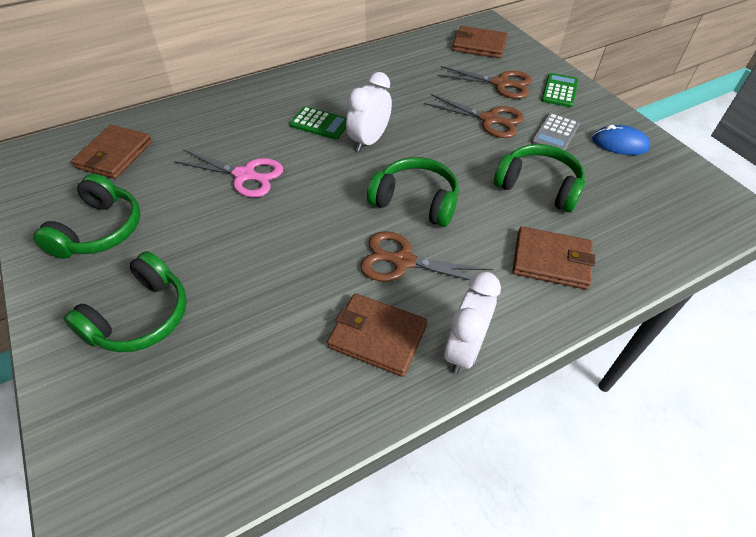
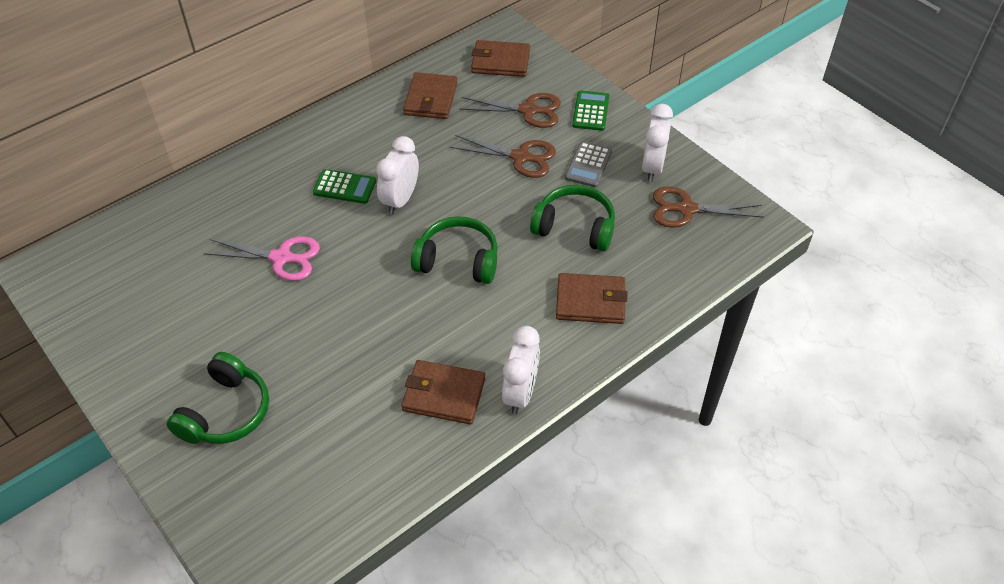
camera: 10 degrees left, 0 degrees up
green headphones [33,174,141,259] -> none
brown wallet [71,125,152,179] -> brown wallet moved to [403,72,458,119]
brown scissors [360,231,493,282] -> brown scissors moved to [653,187,764,228]
blue mouse [592,125,650,155] -> white clock [642,104,673,182]

